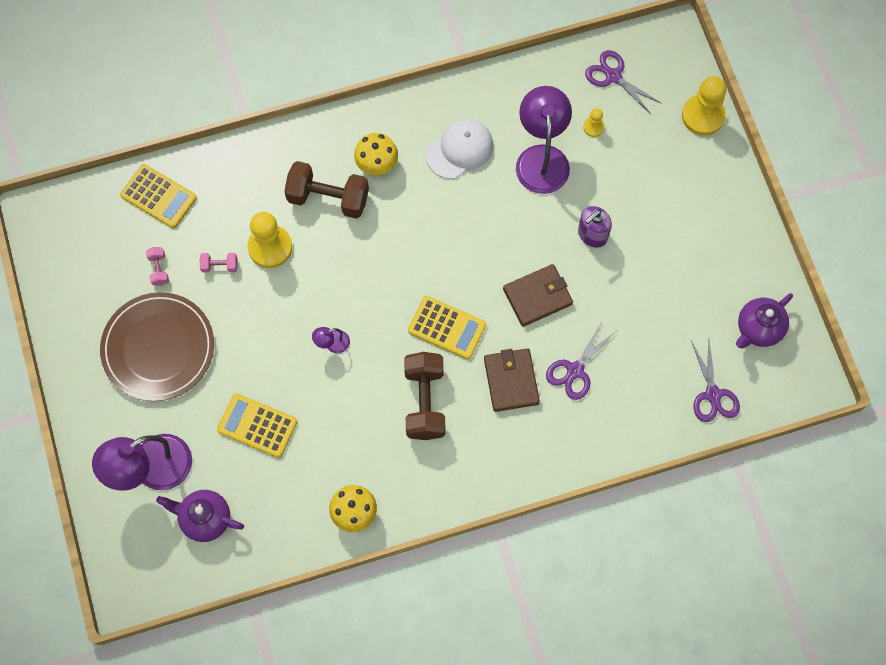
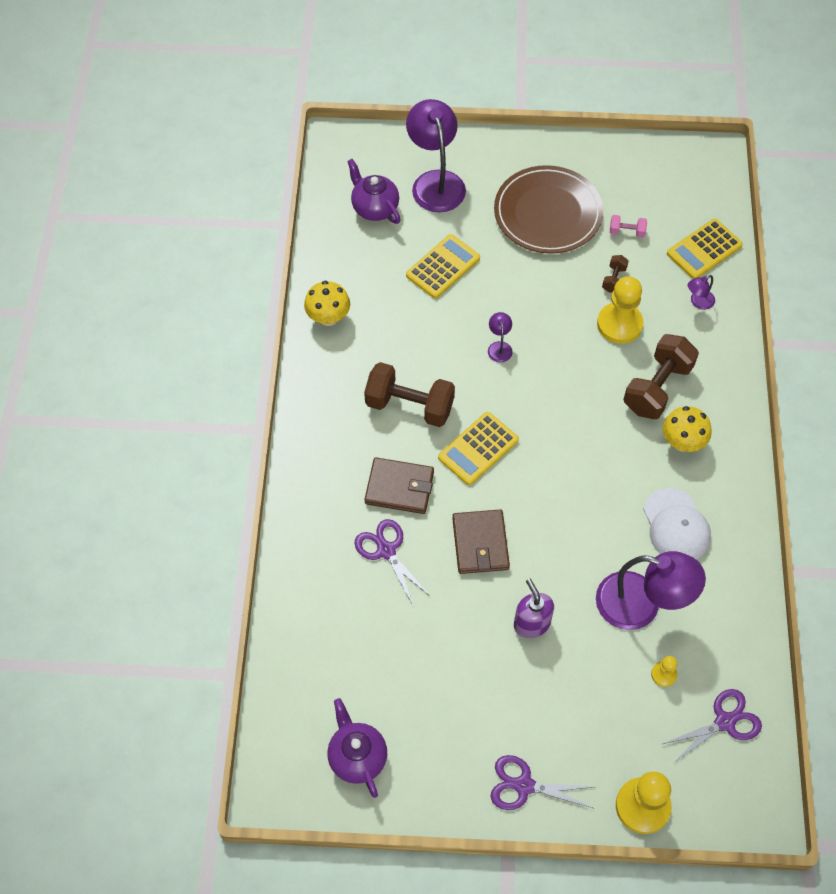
camera: 110 degrees right, 10 degrees down
purple teapot [156,490,244,542] -> purple teapot turned 75 degrees counterclockwise [347,159,401,224]
pink dumbbell [199,253,238,273] -> brown dumbbell [602,255,629,293]
purple scissors [691,341,740,422] -> purple scissors moved to [490,755,593,810]
none -> purple lamp [688,275,715,310]

